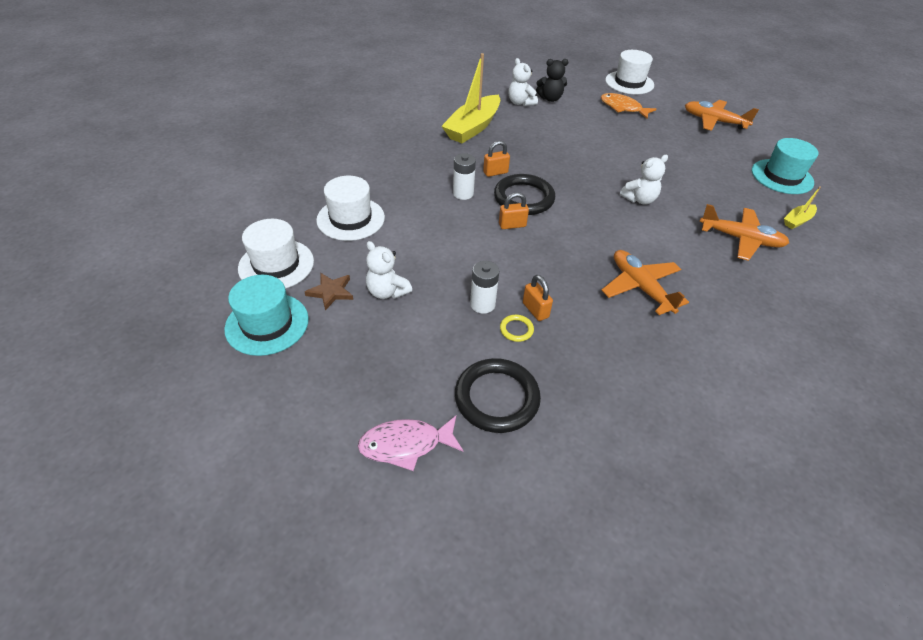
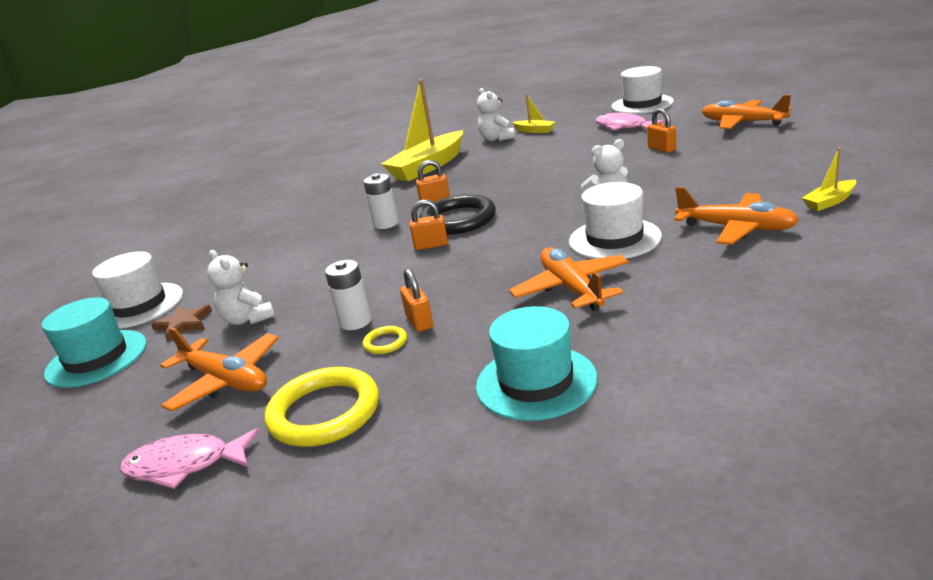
camera: 15 degrees right, 20 degrees down
white hat [316,176,385,241] -> white hat moved to [569,182,662,259]
black ring [455,358,541,433] -> yellow ring [265,367,379,447]
black teddy bear [536,59,569,102] -> yellow boat [512,94,556,133]
orange fish [601,93,657,119] -> pink fish [596,113,665,130]
turquoise hat [752,138,819,194] -> turquoise hat moved to [476,306,598,421]
none -> orange plane [160,327,279,412]
none -> orange padlock [647,108,676,153]

